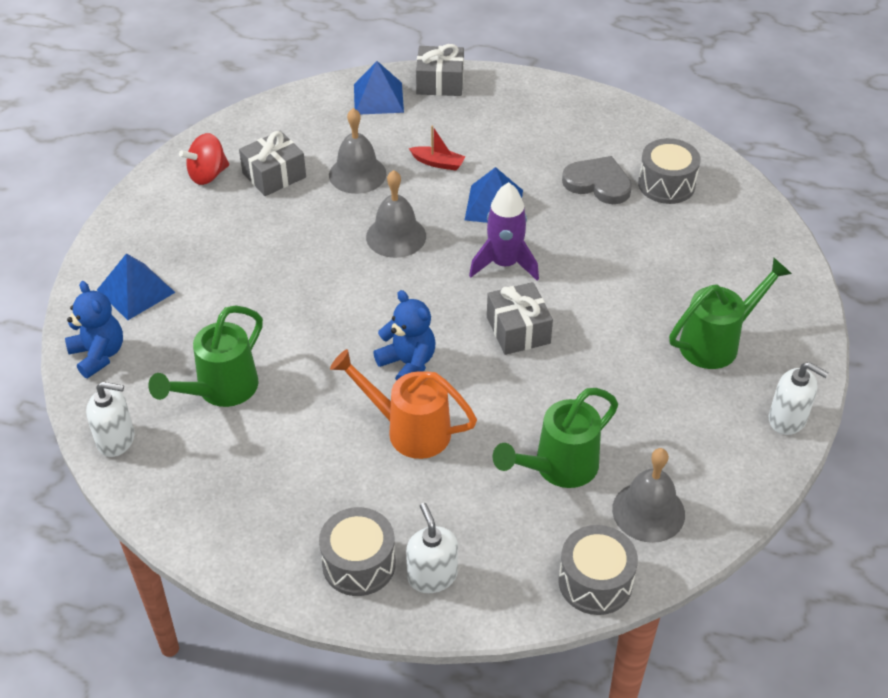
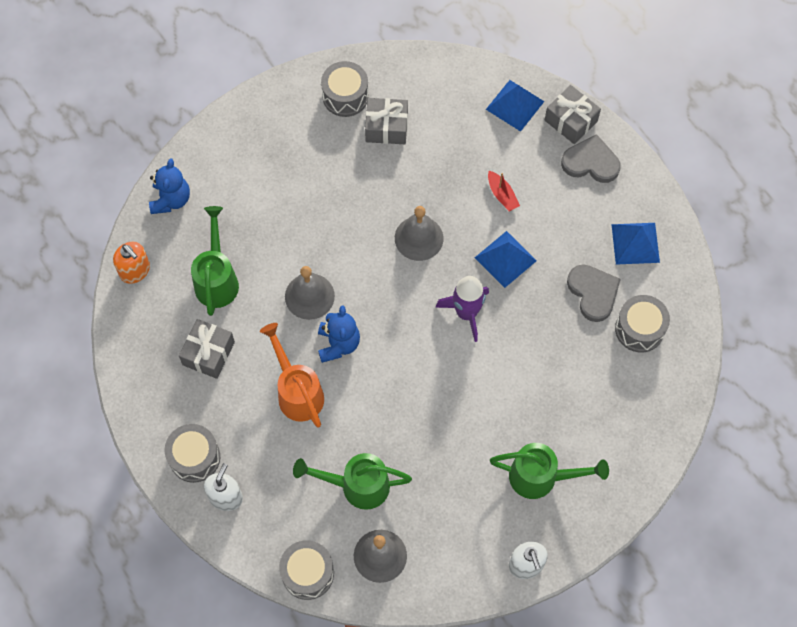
camera: 40 degrees right, 20 degrees up
white soap dispenser [86,382,135,457] -> orange soap dispenser [113,242,150,284]
blue pyramid [97,253,176,320] -> blue pyramid moved to [611,223,660,265]
green watering can [148,305,263,407] -> green watering can turned 105 degrees clockwise [191,206,239,316]
red spinning top [179,133,229,185] -> grey drum [321,61,369,117]
grey bell [329,108,387,194] -> grey bell moved to [285,266,335,320]
grey gift [487,282,553,355] -> grey gift moved to [179,319,235,379]
none -> grey heart [561,134,621,183]

